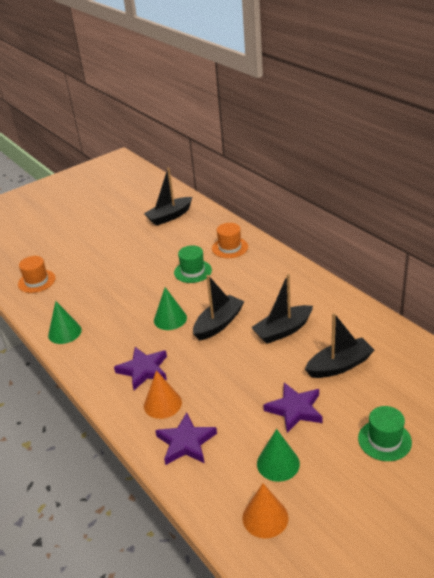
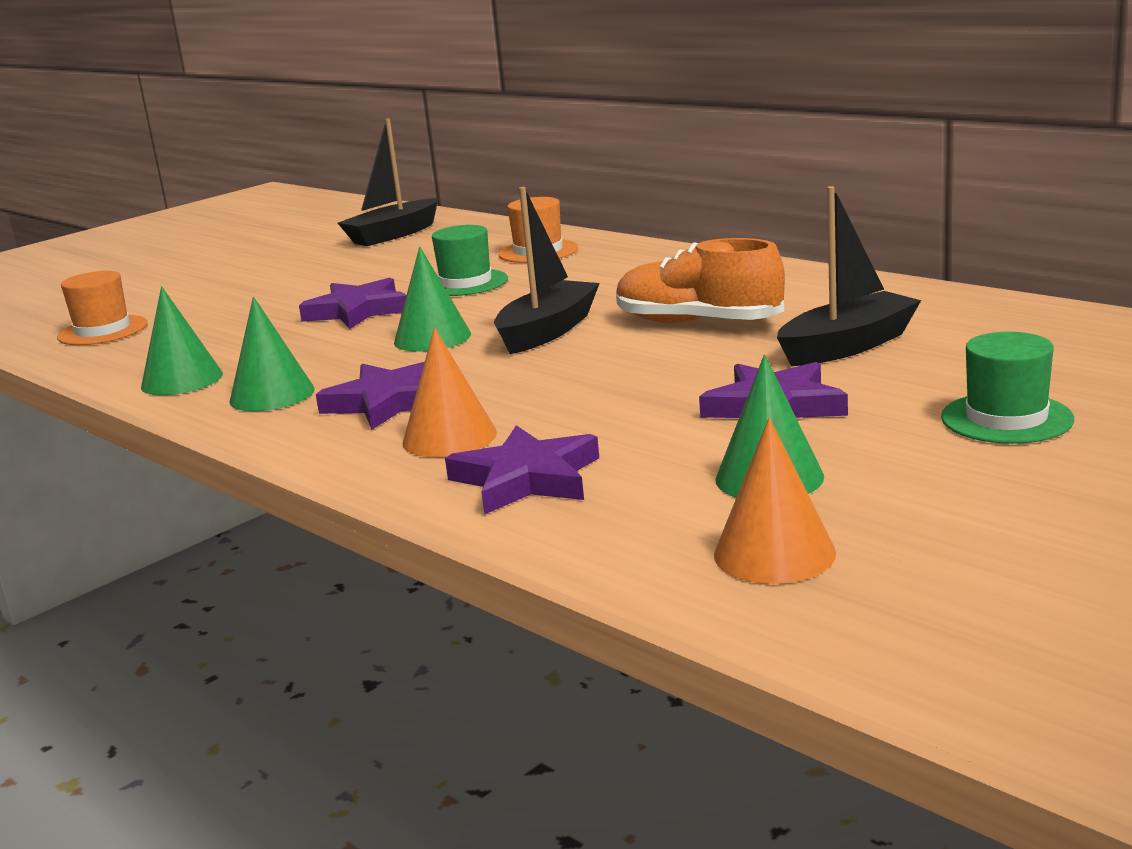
camera: 10 degrees left, 15 degrees down
black boat [251,274,313,344] -> orange shoe [616,238,785,323]
none -> green cone [229,297,315,411]
none -> purple star [299,278,406,329]

